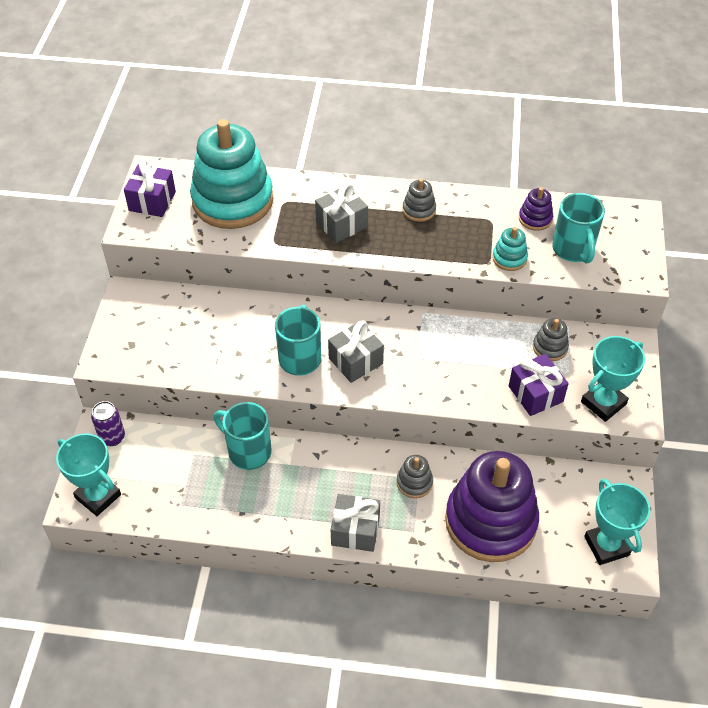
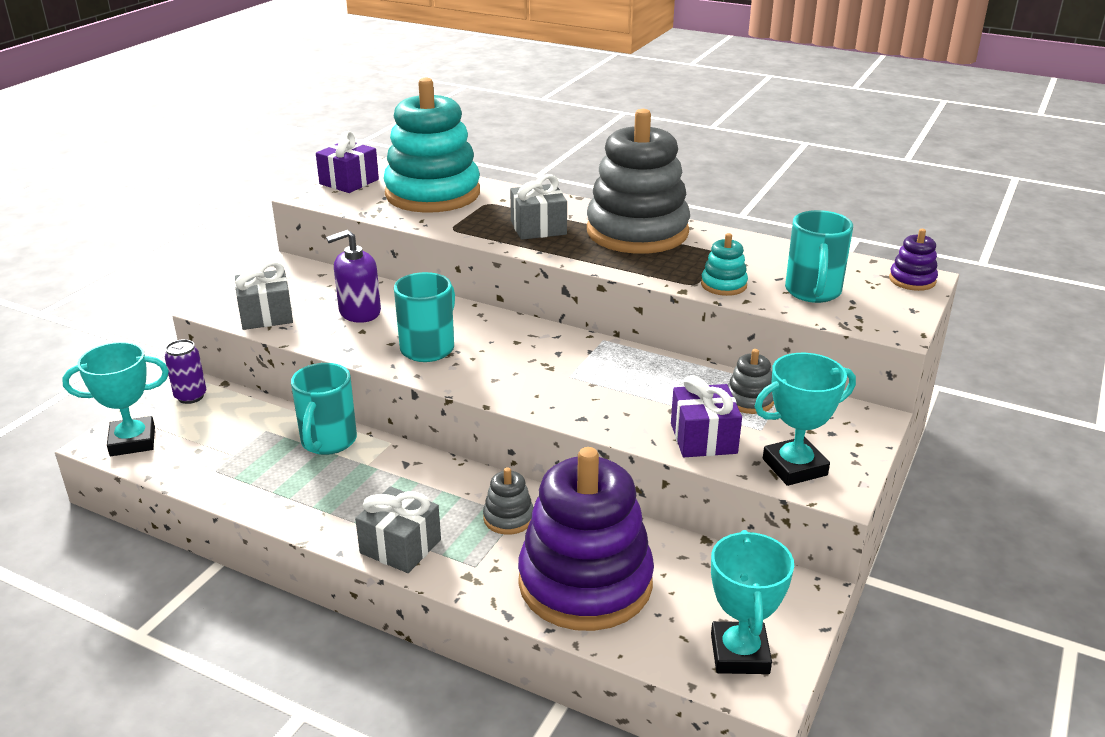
camera: 20 degrees right, 20 degrees down
turquoise trophy [56,433,121,516] -> turquoise trophy turned 75 degrees counterclockwise [62,342,169,456]
turquoise mug [214,402,272,470] -> turquoise mug turned 135 degrees counterclockwise [291,363,357,455]
grey gift [328,321,384,383] -> grey gift moved to [235,261,293,330]
grey stacking toy [402,179,436,222] -> grey stacking toy [587,109,690,254], size x2.45
purple stacking toy [519,187,553,231] -> purple stacking toy moved to [889,229,938,291]
none -> purple soap dispenser [326,230,381,323]

